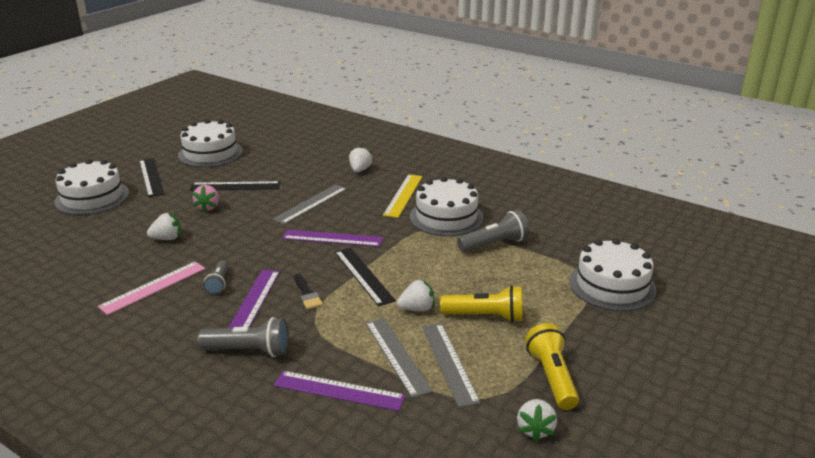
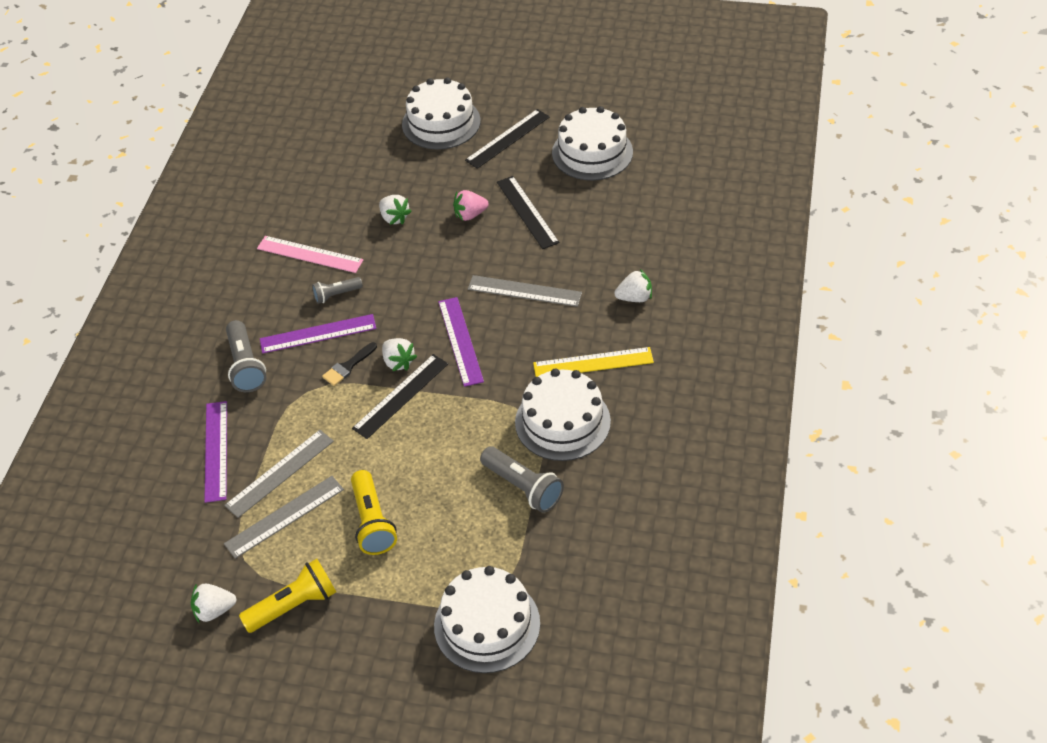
camera: 70 degrees right, 20 degrees up
white strawberry [397,279,434,311] -> white strawberry moved to [382,338,417,371]

